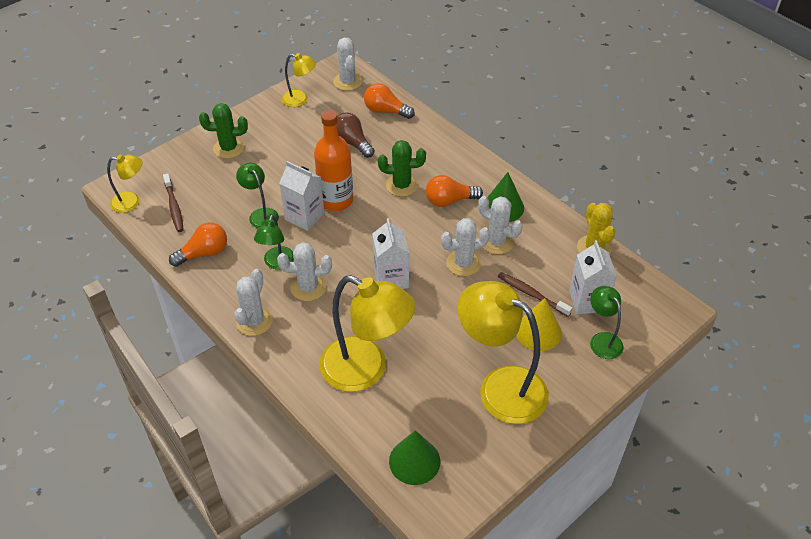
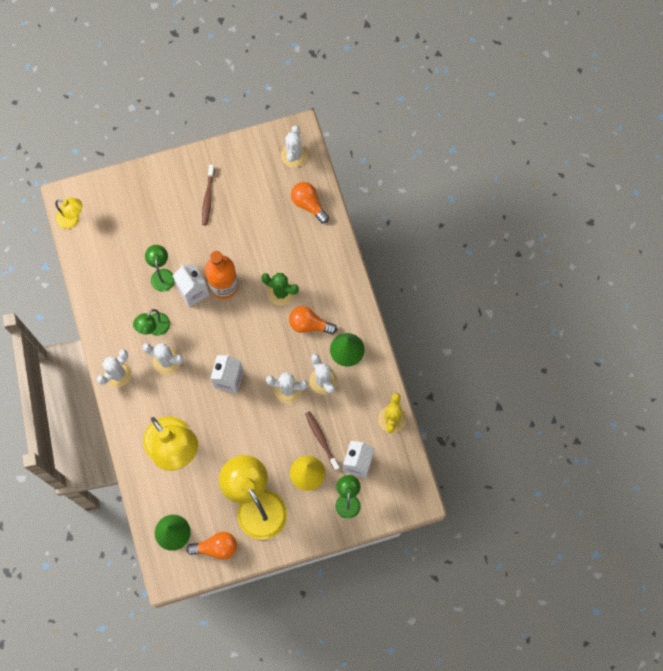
camera: 25 degrees right, 25 degrees up
brown toothbrush [163,173,184,232] -> brown toothbrush moved to [202,165,215,225]
orange light bulb [169,222,227,267] -> orange light bulb moved to [186,532,237,560]
green cactus [199,103,248,159] -> none
yellow lamp [282,53,316,107] -> none
brown light bulb [337,112,375,158] -> none

